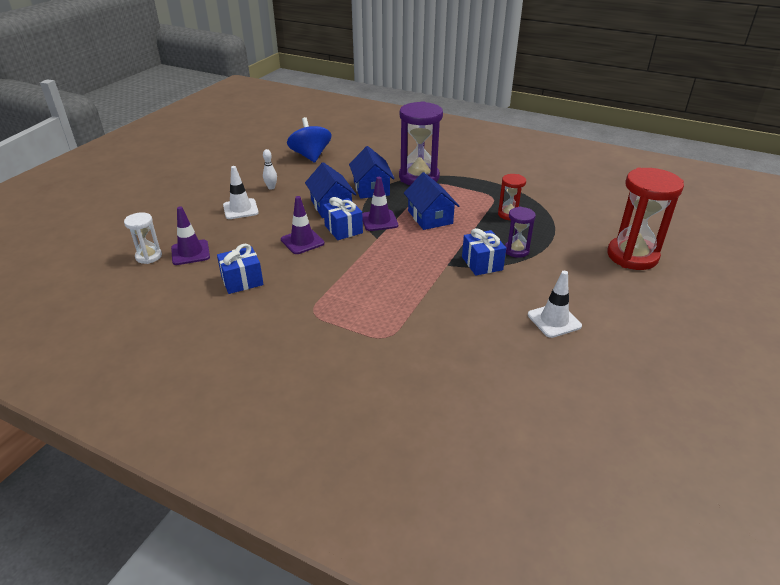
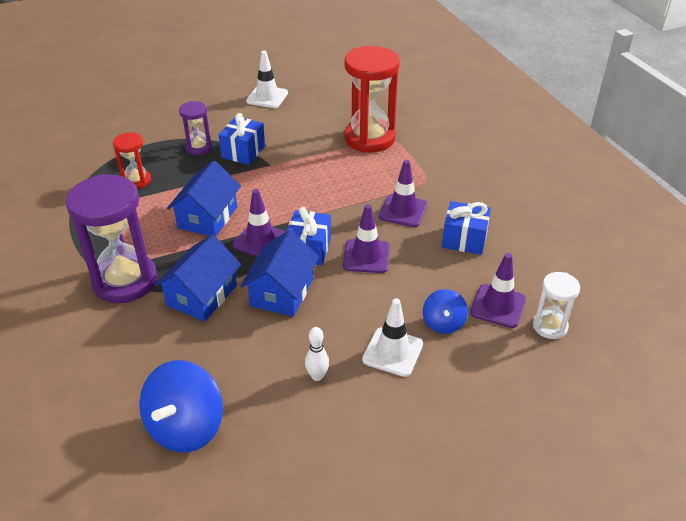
camera: 140 degrees left, 5 degrees up
red hourglass [607,168,684,270] -> red hourglass moved to [344,46,400,153]
none -> purple traffic cone [379,160,427,227]
none -> blue spinning top [423,289,468,334]

